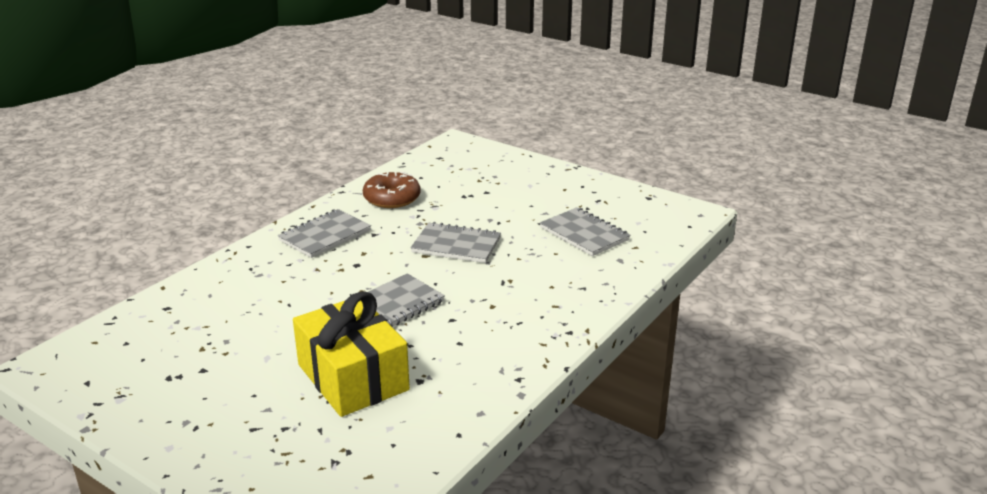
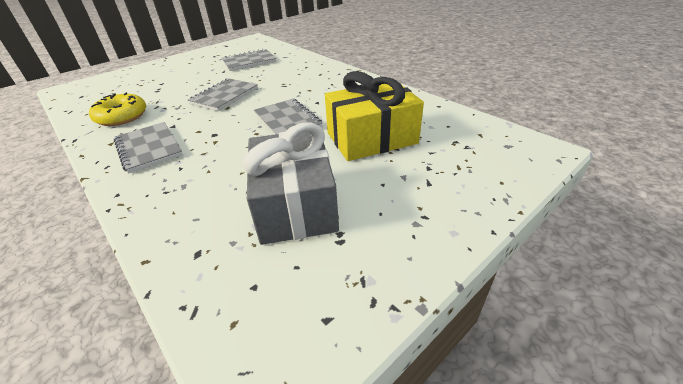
camera: 75 degrees left, 10 degrees up
brown donut [363,172,421,208] -> yellow donut [89,92,146,126]
none -> grey gift [242,123,339,245]

